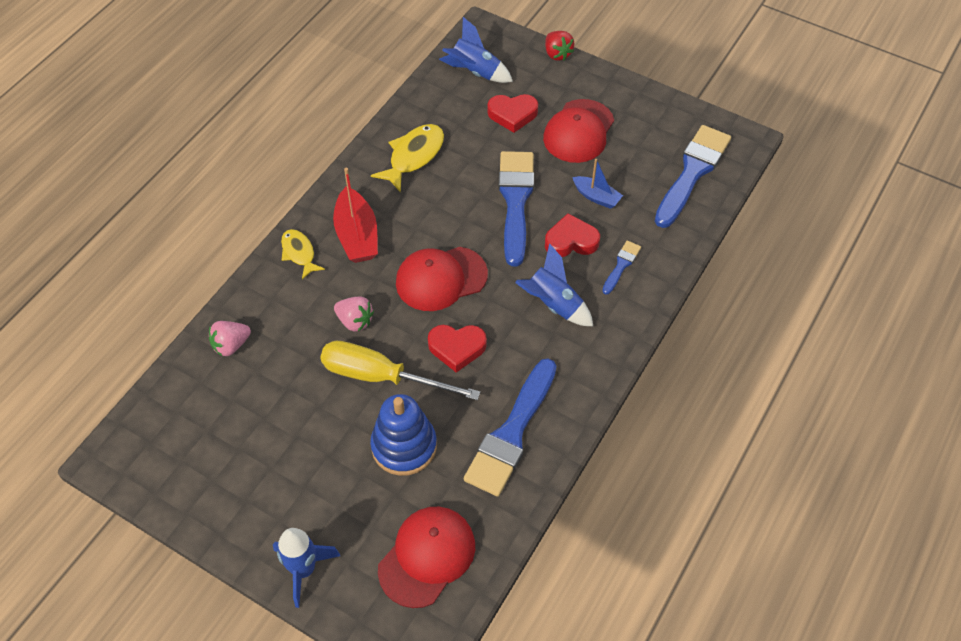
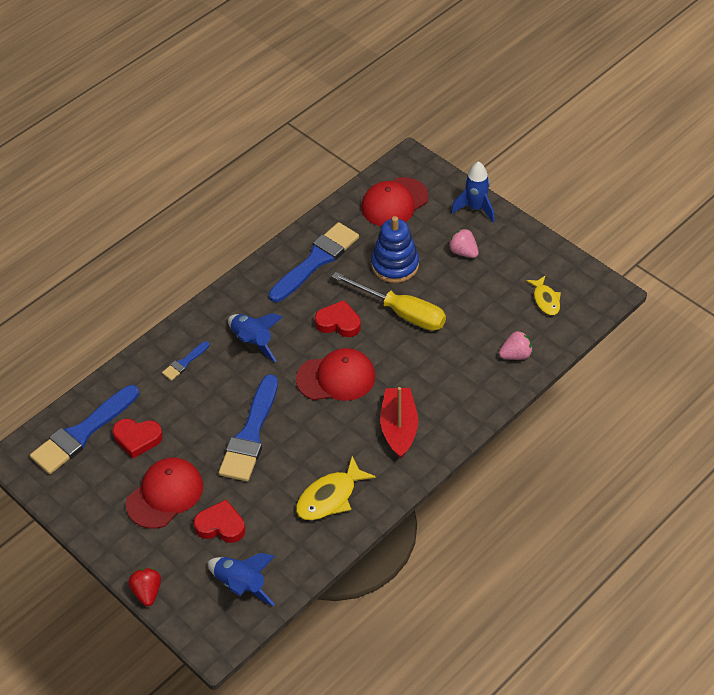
camera: 165 degrees left, 5 degrees down
yellow fish [281,229,325,279] -> yellow fish moved to [526,275,561,315]
pink strawberry [334,297,374,332] -> pink strawberry moved to [448,228,479,258]
red heart [545,213,600,257] -> red heart moved to [113,419,163,458]
blue boat [572,159,623,209] -> none

